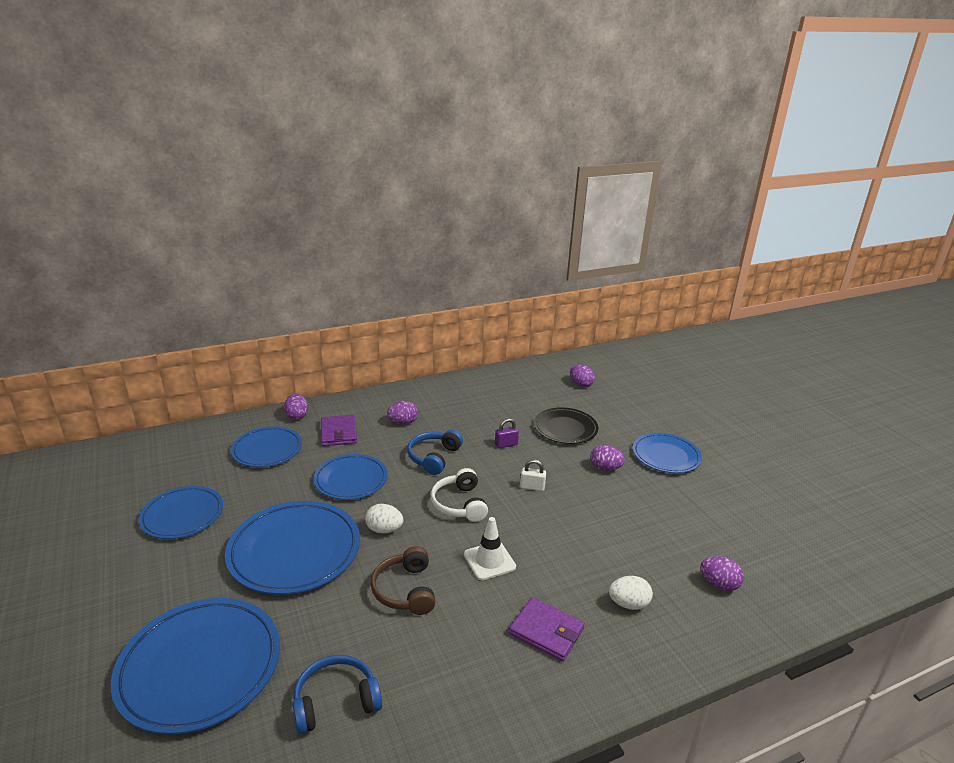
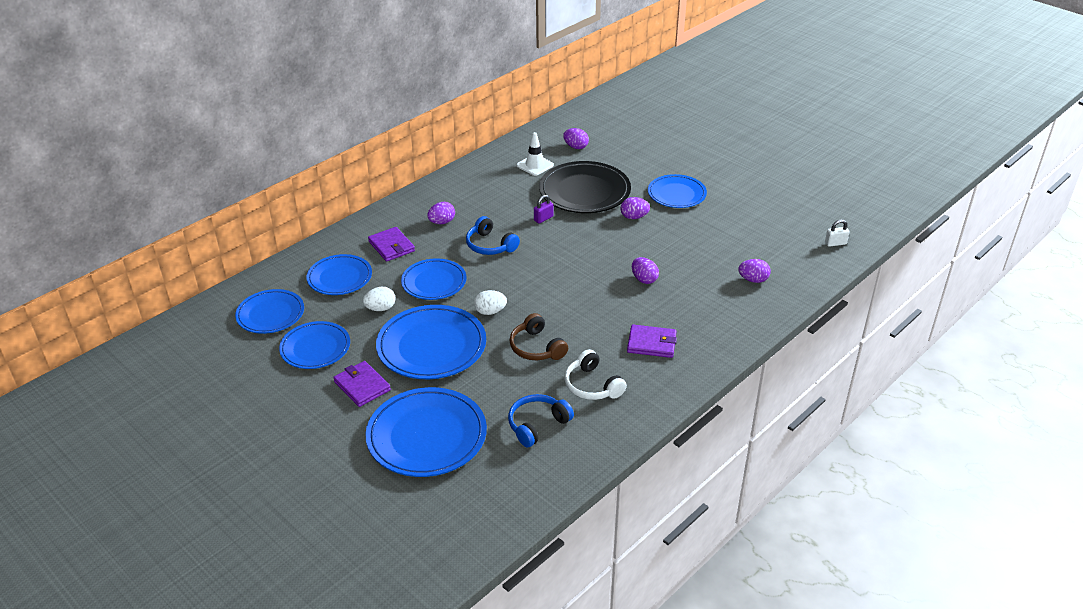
camera: 20 degrees left, 10 degrees up
purple egg [284,394,308,420] -> purple egg moved to [632,257,659,284]
blue headphones [407,430,463,475] -> blue headphones turned 45 degrees counterclockwise [466,216,520,255]
white headphones [431,468,488,522] -> white headphones moved to [565,349,627,400]
white traffic cone [464,517,516,580] -> white traffic cone moved to [517,132,554,176]
white padlock [520,459,546,491] -> white padlock moved to [825,219,849,247]
black plate [534,407,598,444] -> black plate [539,161,631,213], size x1.57
white egg [609,576,653,610] -> white egg moved to [363,287,396,311]
none -> blue plate [235,289,304,334]
none -> purple wallet [333,361,391,407]

